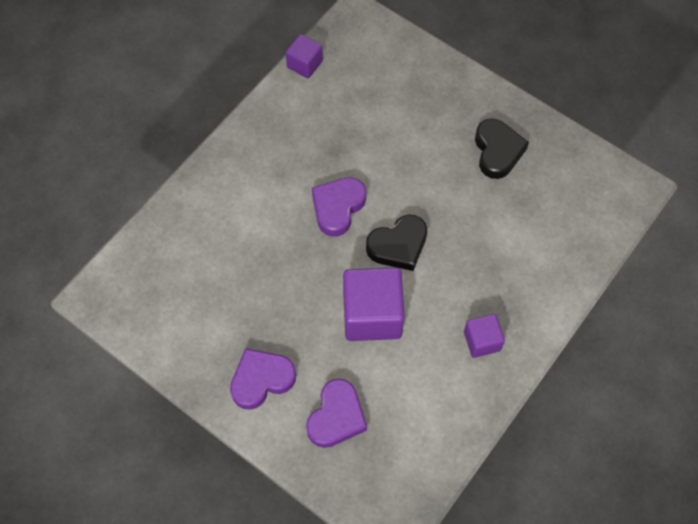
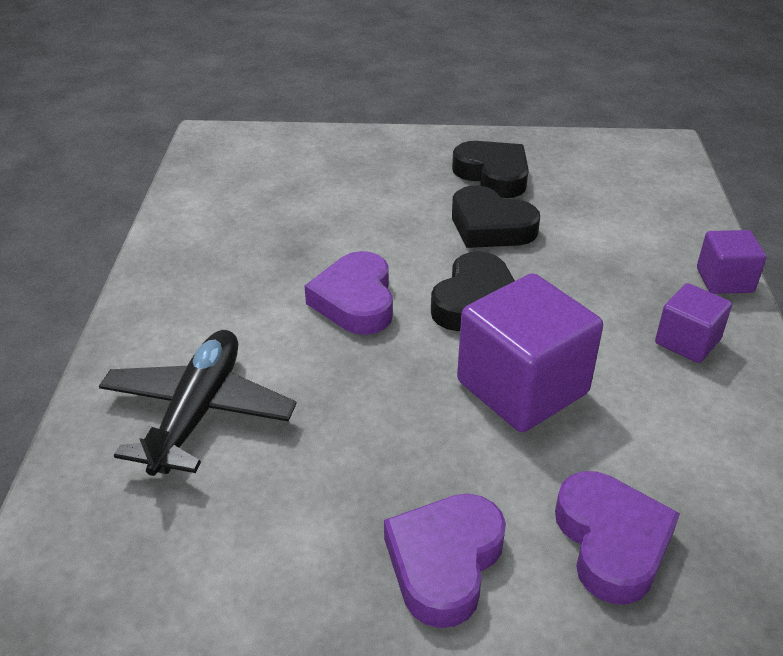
camera: 35 degrees left, 25 degrees down
purple cube [286,34,323,78] -> purple cube moved to [697,230,766,294]
none -> black plane [99,330,297,476]
none -> black heart [452,185,540,248]

